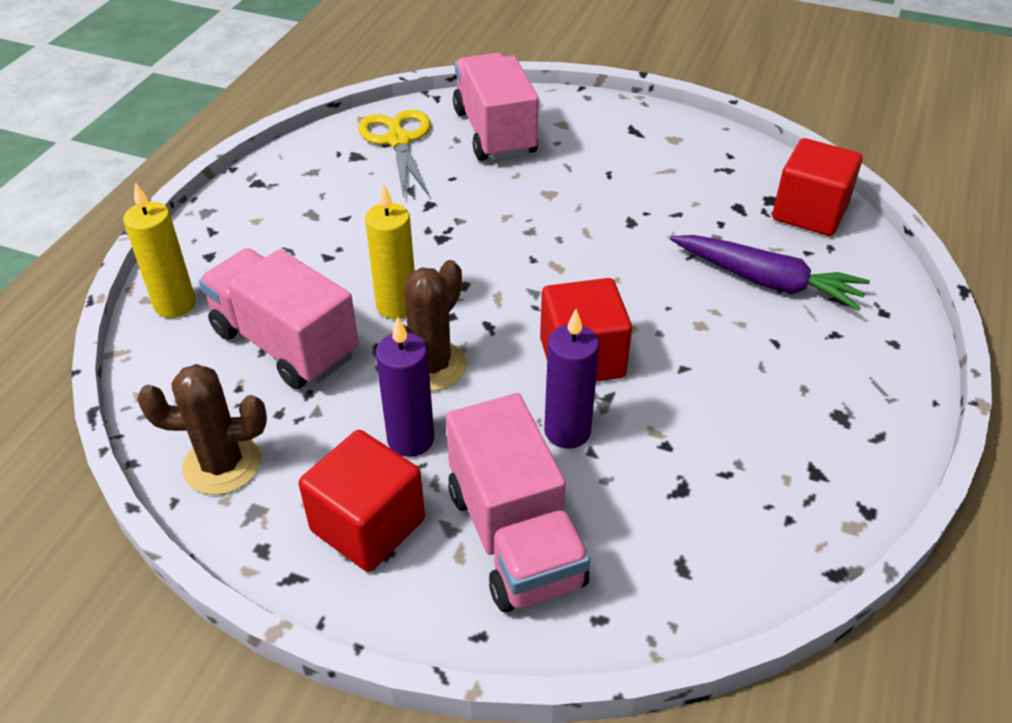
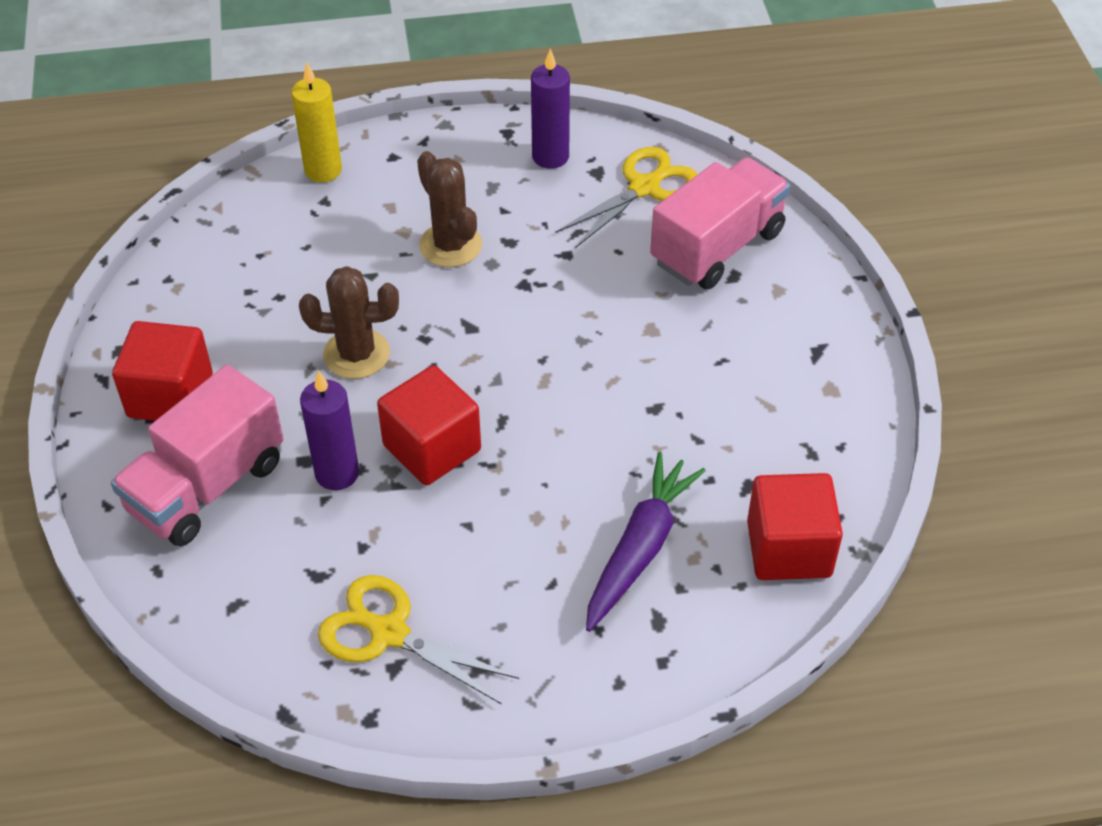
camera: 60 degrees right, 5 degrees up
brown cactus [137,364,267,495] -> brown cactus moved to [417,151,482,267]
pink truck [199,248,359,389] -> none
yellow candle [365,184,415,319] -> none
purple candle [375,317,434,457] -> purple candle moved to [531,49,570,169]
purple carrot [670,235,870,311] -> purple carrot turned 150 degrees counterclockwise [586,452,706,632]
none -> yellow scissors [318,575,519,705]

